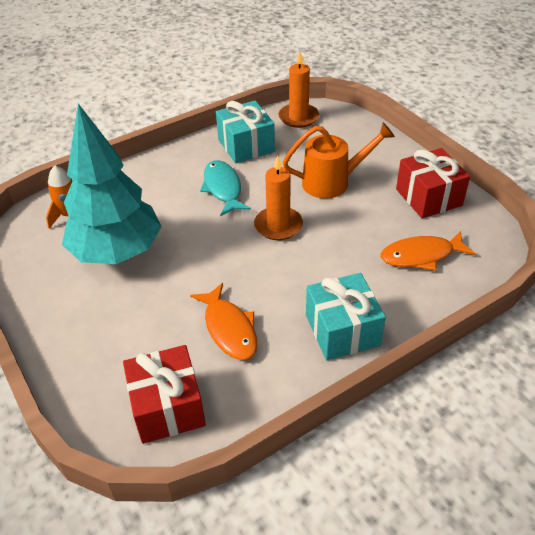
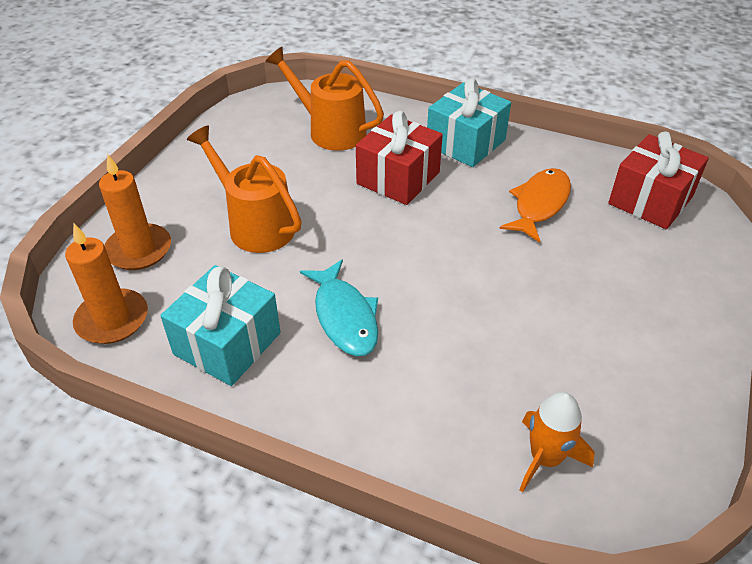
camera: 125 degrees left, 0 degrees up
turquoise tree [62,104,162,264] -> none
turquoise fish [200,160,251,216] -> turquoise fish turned 60 degrees counterclockwise [300,260,378,356]
orange candle [254,155,303,240] -> orange candle moved to [99,154,171,270]
orange fish [381,231,476,271] -> orange watering can [265,47,384,151]
red gift [396,148,470,218] -> red gift moved to [356,111,443,205]

